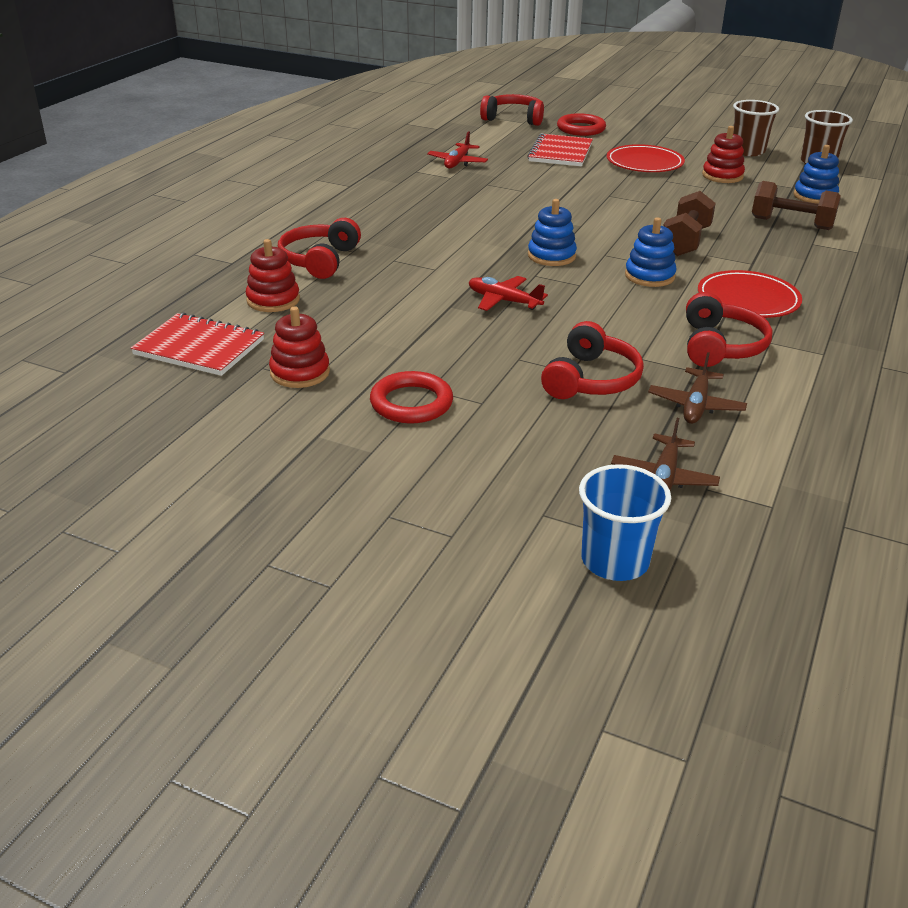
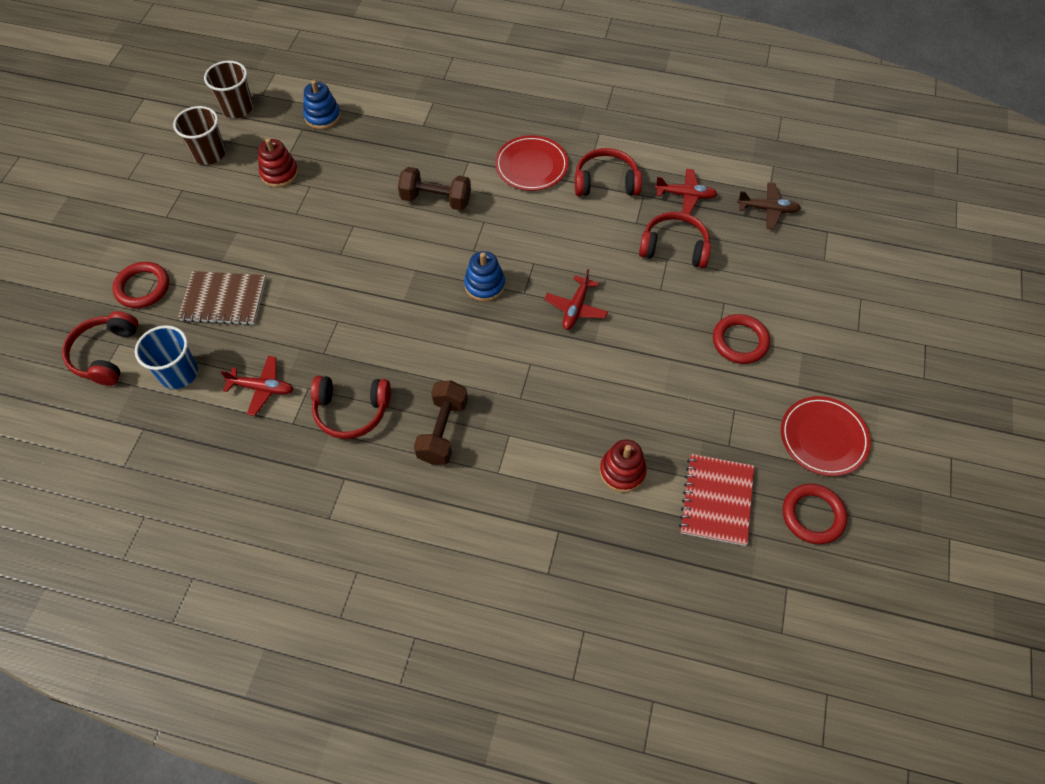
camera: 100 degrees left, 25 degrees up
red stacking toy [269,306,330,388] -> none
red headphones [278,218,361,279] -> red headphones moved to [311,376,391,439]
red notebook [528,133,593,166] -> brown notebook [178,271,266,325]
blue cup [579,464,671,581] -> blue cup moved to [135,325,198,389]
red plate [607,144,685,172] -> red plate moved to [781,396,871,476]
blue stacking toy [625,217,677,287] -> none
brown plane [648,352,747,424] -> red plane [655,169,717,214]
brown dumbbell [752,181,841,230] -> brown dumbbell moved to [414,380,468,465]
none -> red ring [783,484,847,544]

